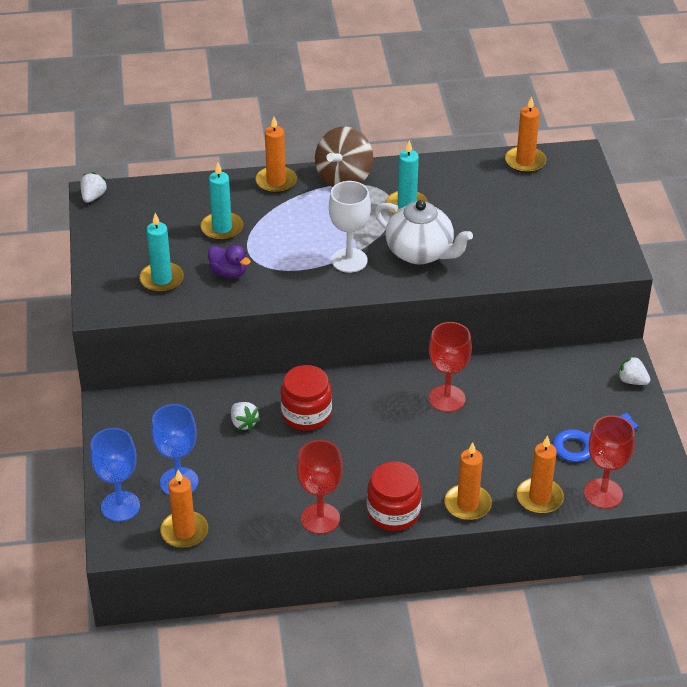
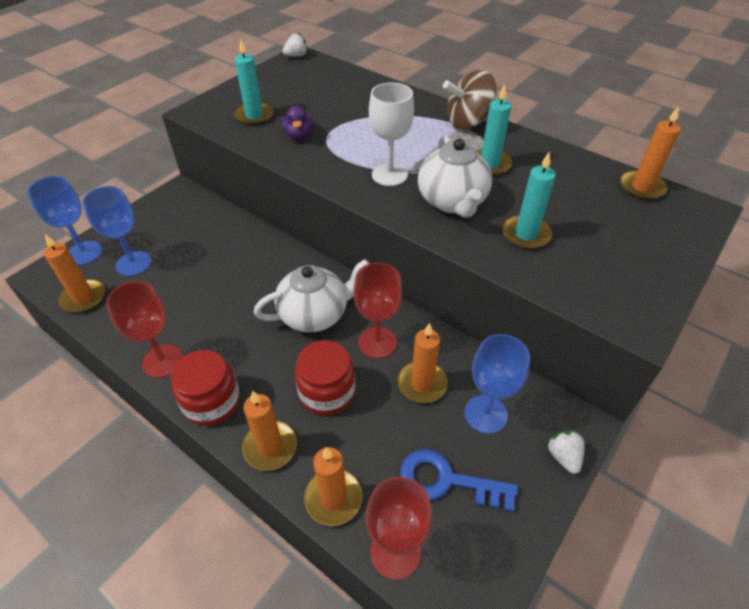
camera: 45 degrees right, 5 degrees up
turquoise candle [200,163,243,241] -> turquoise candle moved to [502,152,556,249]
white strawberry [231,402,260,431] -> none
orange candle [255,117,297,193] -> orange candle moved to [397,323,448,403]
red jar [280,365,332,431] -> red jar moved to [295,340,355,415]
none -> white teapot [254,259,370,332]
none -> blue goblet [464,334,530,434]

